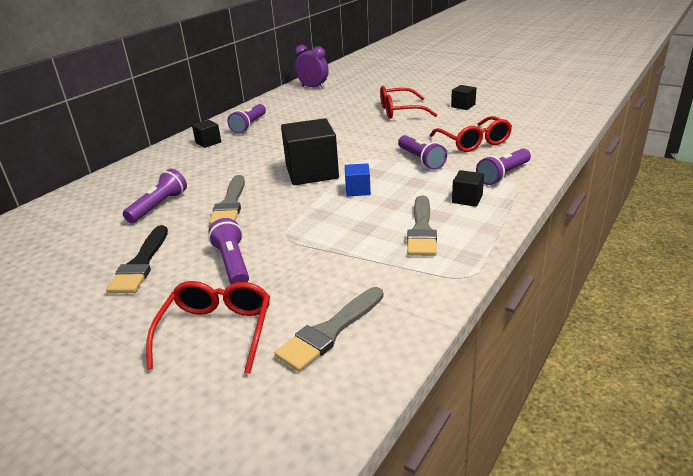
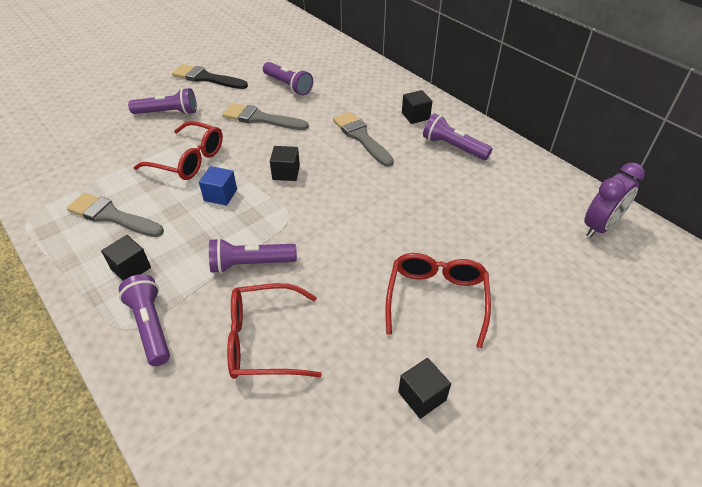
camera: 105 degrees right, 15 degrees up
red glasses [146,281,270,374] -> red glasses moved to [134,121,223,180]
grey brush [275,287,384,372] -> grey brush moved to [333,112,394,167]
black cube [281,118,339,185] -> black cube [270,146,300,181], size x0.48

